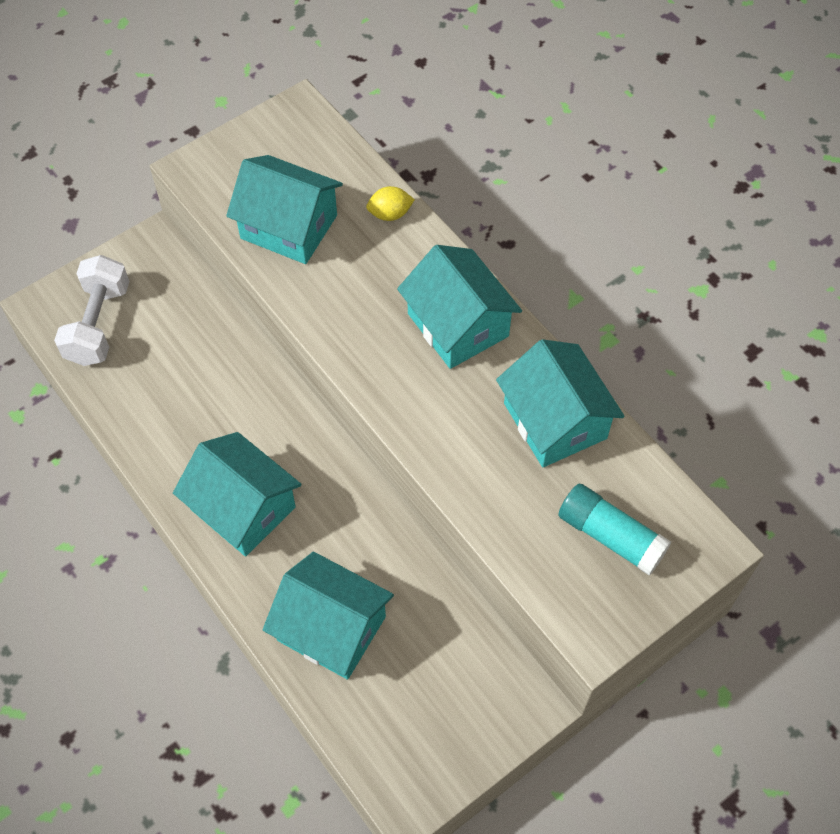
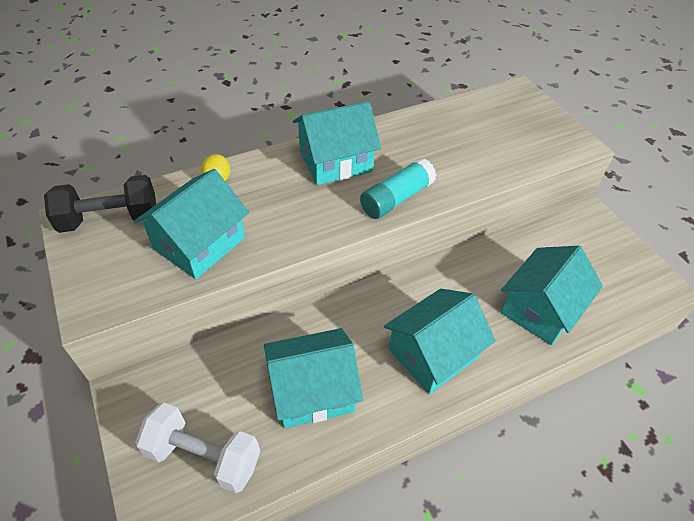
camera: 80 degrees left, 10 degrees down
turquoise house [496,339,625,467] -> turquoise house moved to [264,328,363,428]
turquoise glue stick [558,484,671,576] -> turquoise glue stick moved to [360,158,436,219]
none -> black dumbbell [44,175,156,233]

